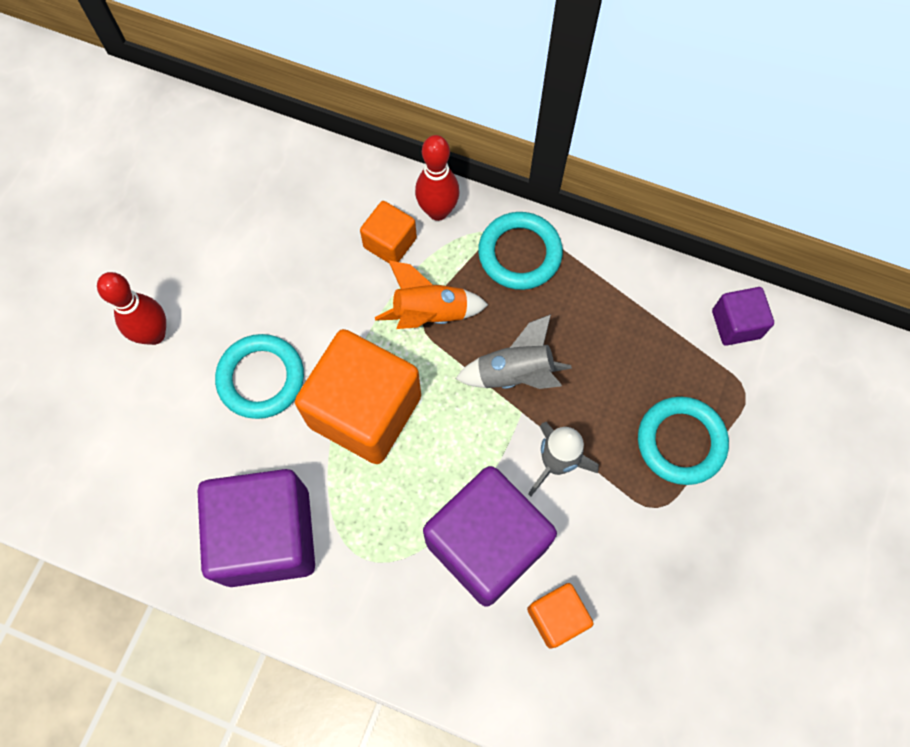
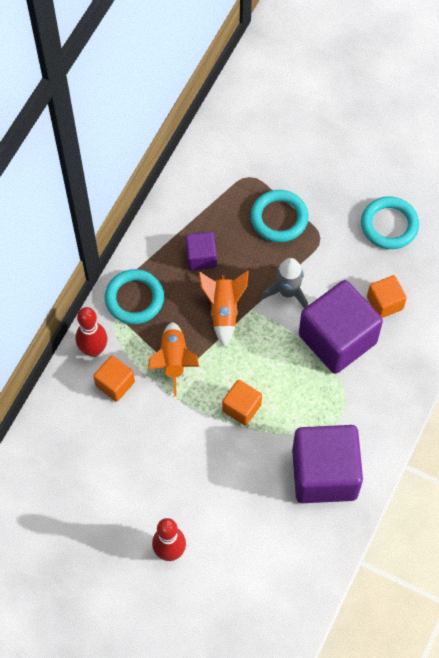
camera: 85 degrees left, 5 degrees down
turquoise ring [215,334,304,419] -> turquoise ring moved to [361,197,419,249]
orange cube [295,329,421,464] -> orange cube [222,380,262,426], size x0.49
grey rocket [456,314,572,389] -> orange rocket [199,271,249,347]
purple cube [712,287,774,346] -> purple cube moved to [185,232,217,271]

